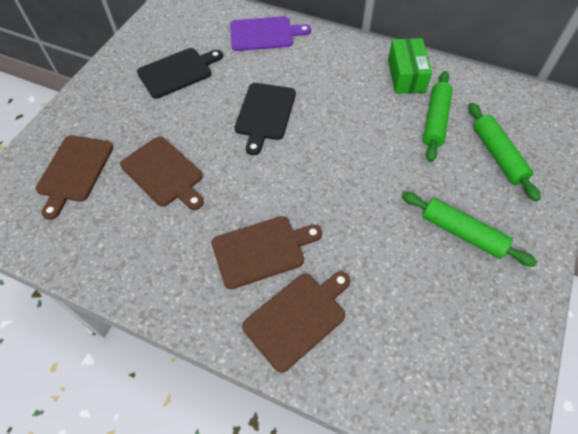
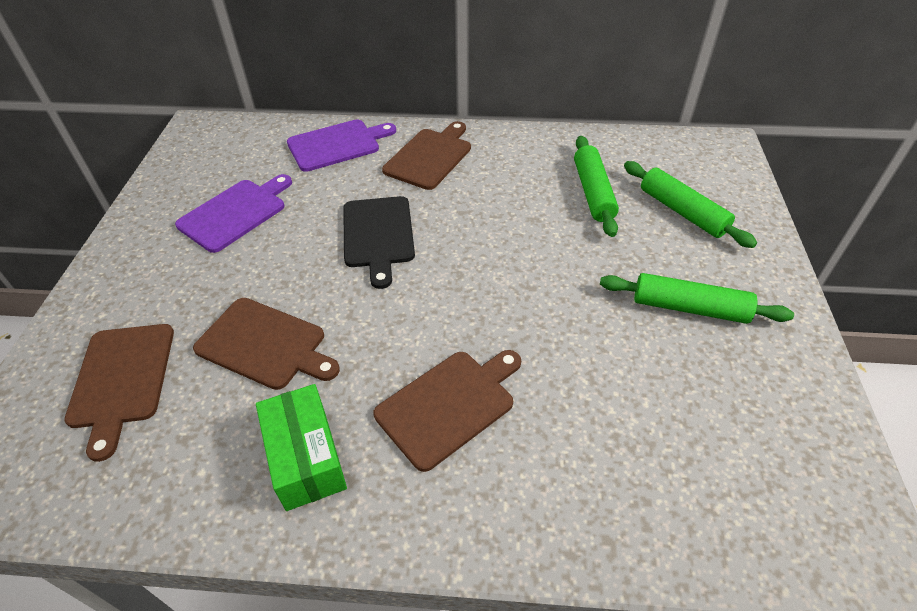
camera: 20 degrees left, 10 degrees down
black cutting board [137,48,223,98] -> purple cutting board [175,174,292,253]
brown cutting board [242,272,350,373] -> brown cutting board moved to [382,121,471,190]
green box [388,38,432,94] -> green box moved to [256,384,347,511]

